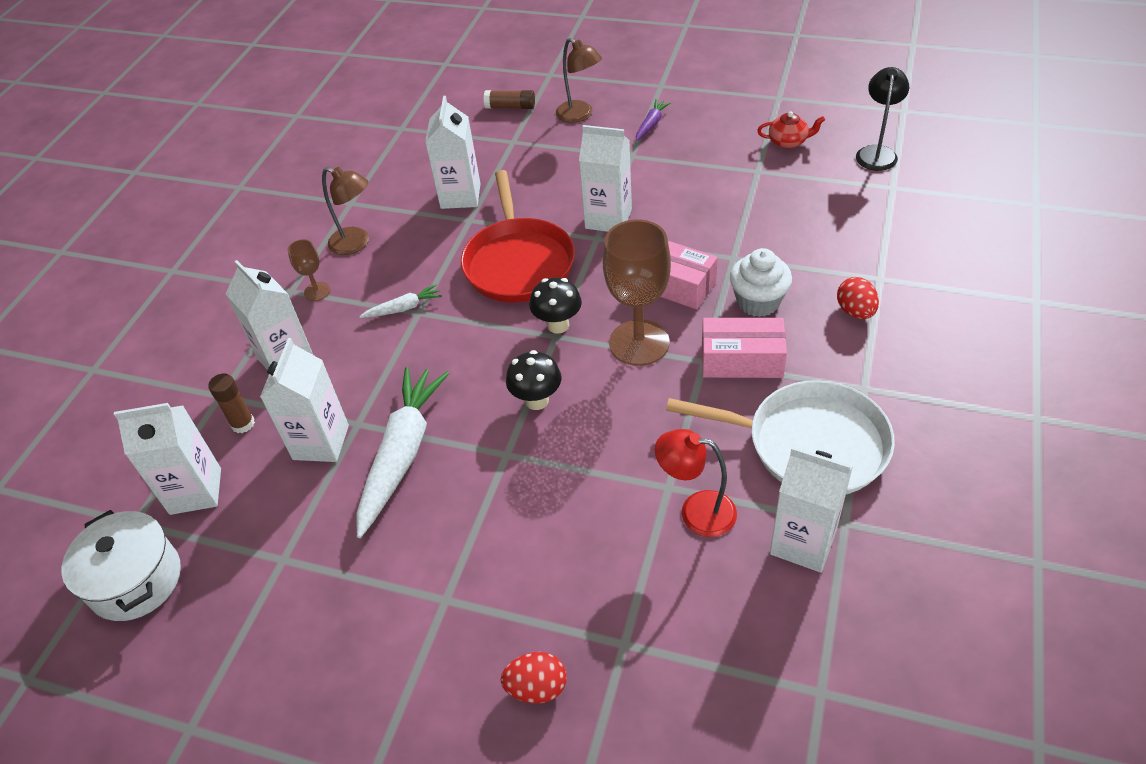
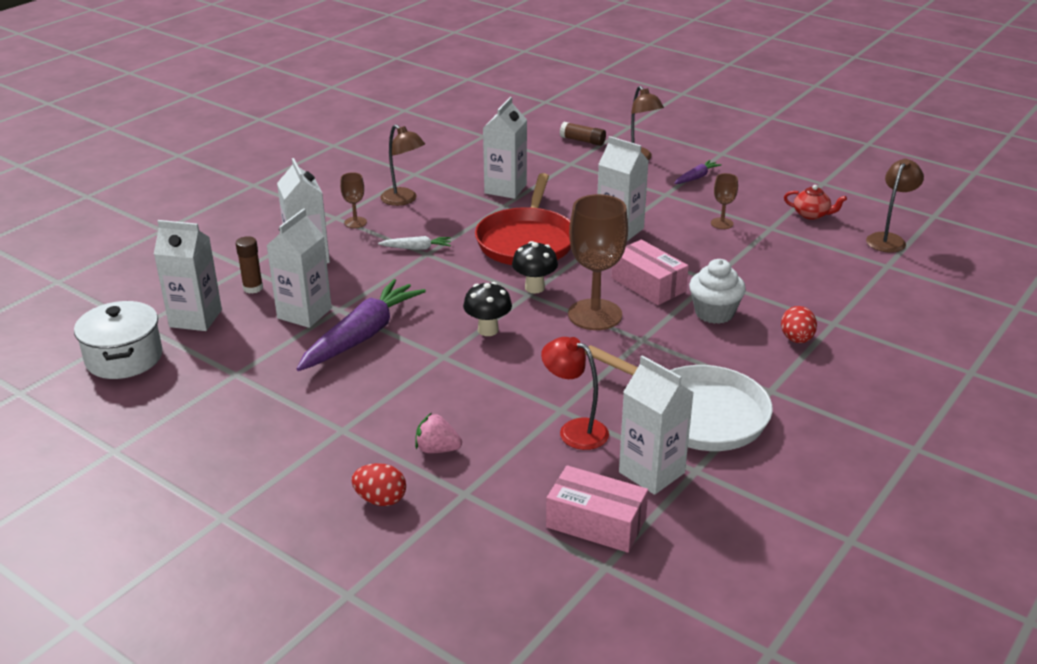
camera: 15 degrees right, 15 degrees down
white carrot [356,367,449,538] -> purple carrot [297,279,426,371]
pink box [702,318,787,378] -> pink box moved to [546,465,648,553]
black lamp [856,67,909,171] -> brown lamp [866,159,924,253]
none -> pink strawberry [415,413,462,453]
none -> brown goblet [711,173,738,229]

